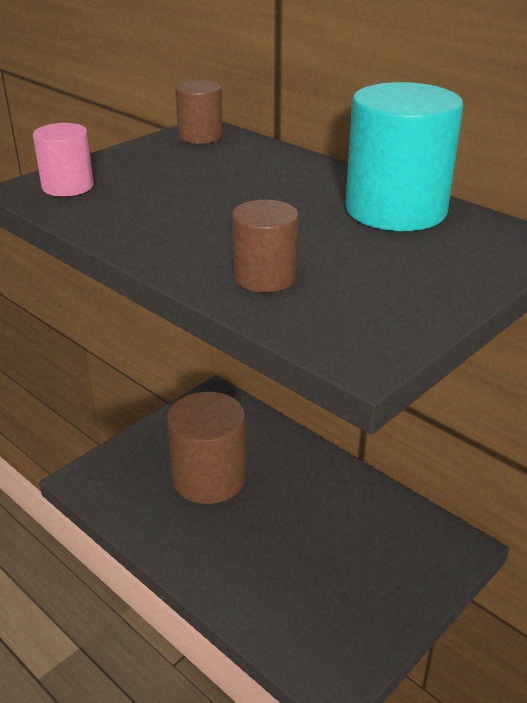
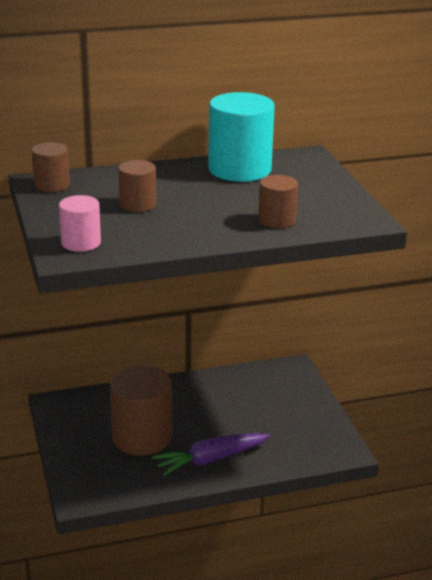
camera: 60 degrees left, 5 degrees down
none -> brown cylinder [118,160,156,212]
none -> purple carrot [152,433,270,476]

